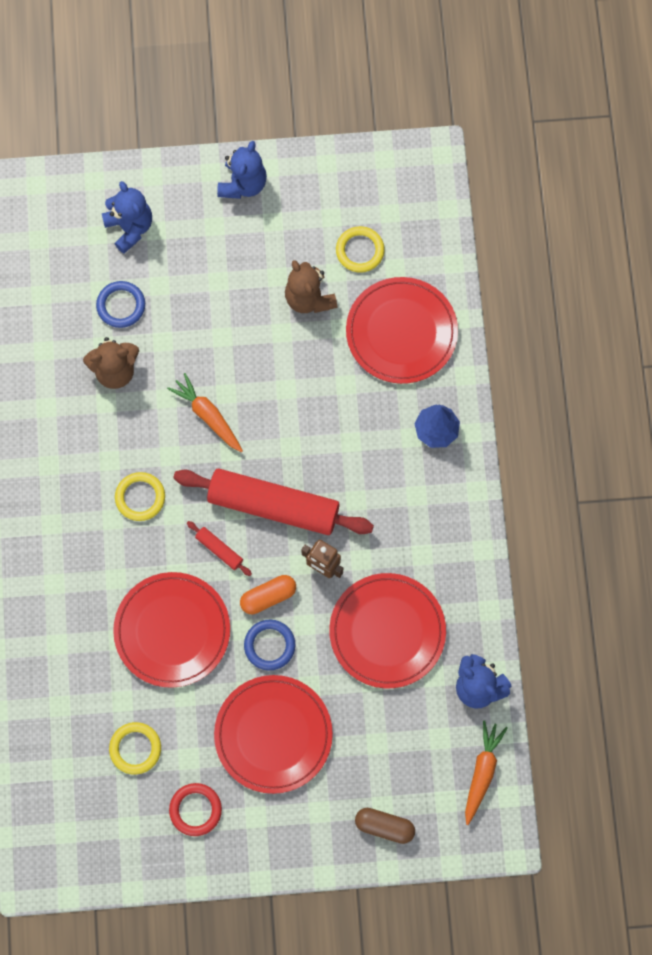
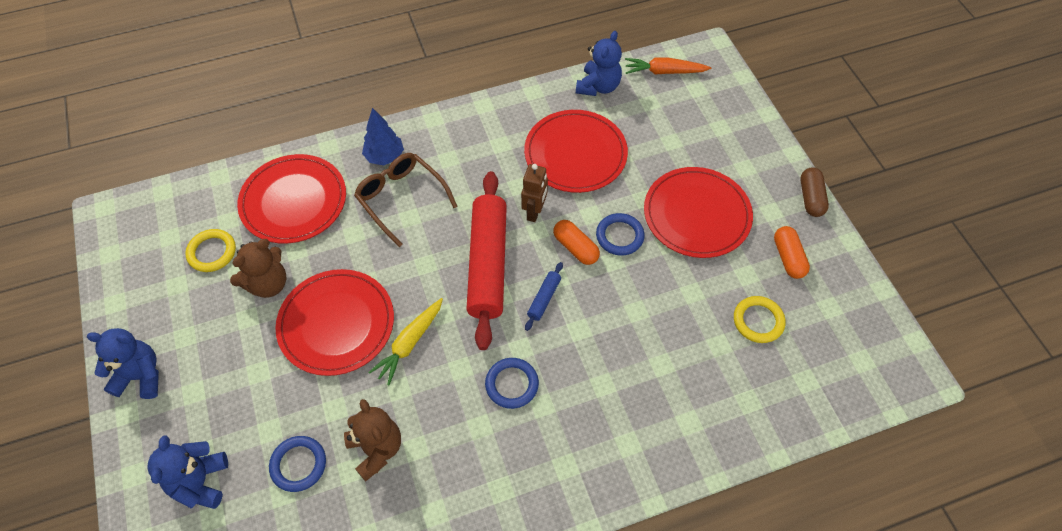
camera: 105 degrees left, 15 degrees down
blue teddy bear [102,181,152,254] -> blue teddy bear turned 45 degrees counterclockwise [147,435,228,509]
red plate [113,572,230,688] -> red plate moved to [275,269,394,376]
yellow ring [115,472,165,521] -> blue ring [485,358,539,409]
orange carrot [167,373,243,452] -> yellow carrot [368,298,443,385]
red ring [169,783,222,836] -> orange capsule [774,226,810,279]
red rolling pin [187,521,252,576] -> blue rolling pin [525,262,563,331]
brown capsule [355,808,415,844] -> brown capsule moved to [801,167,829,217]
none -> brown glasses [354,153,458,247]

